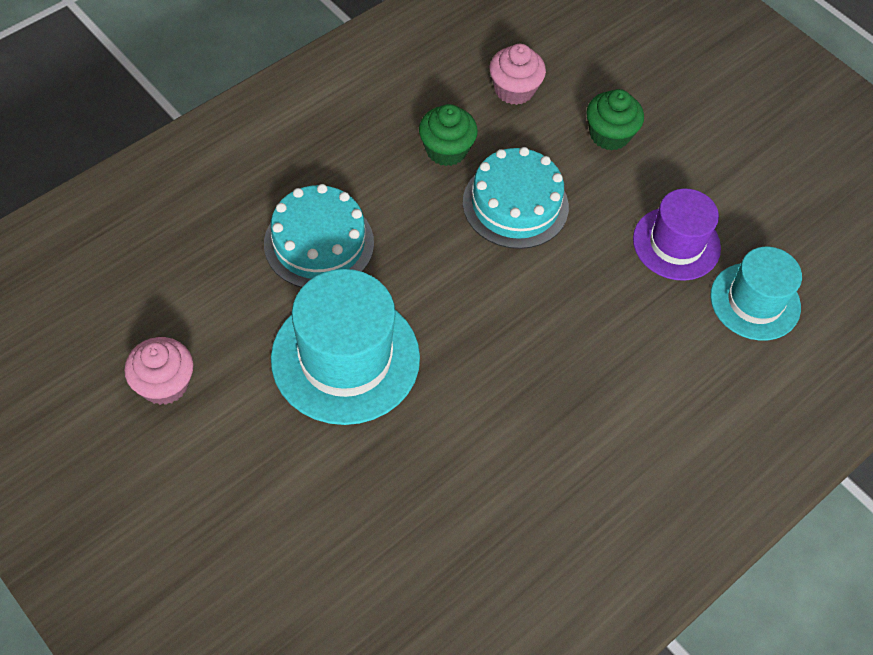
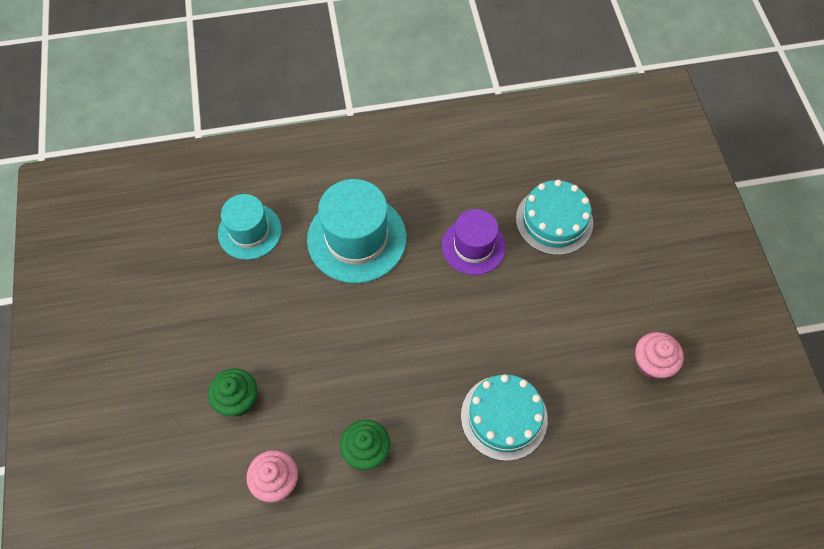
camera: 145 degrees left, 5 degrees up
turquoise hat [271,269,420,425] -> turquoise hat moved to [307,179,407,283]
turquoise cake [463,147,569,249] -> turquoise cake moved to [516,180,593,255]
purple hat [633,189,721,281] -> purple hat moved to [442,209,506,275]

